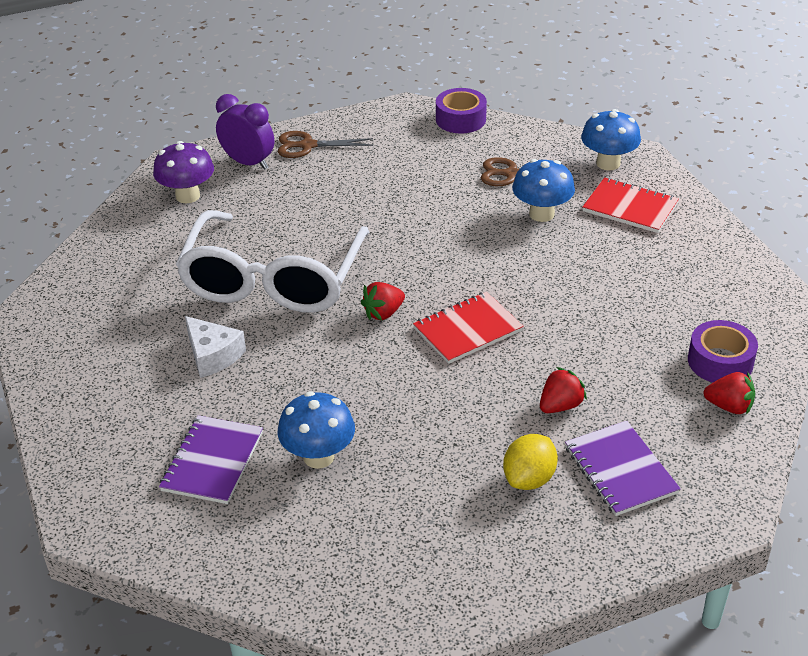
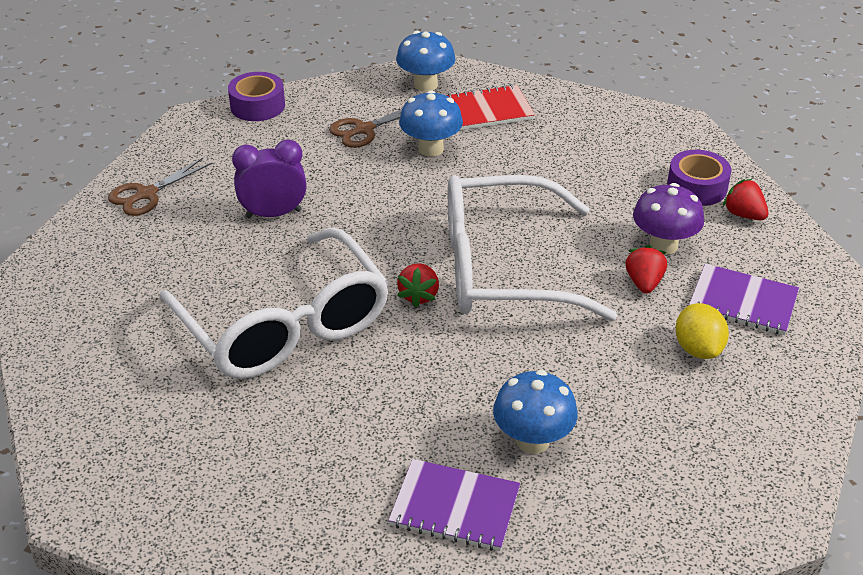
camera: 45 degrees left, 0 degrees up
purple mushroom [153,141,214,203] -> purple mushroom moved to [633,183,704,255]
purple notebook [159,415,263,504] -> purple notebook turned 45 degrees counterclockwise [388,459,520,551]
white cheese [185,316,246,378] -> none
purple clock [216,94,274,170] -> purple clock moved to [232,140,307,218]
red notebook [413,292,524,364] -> white glasses [448,175,618,321]
red strawberry [703,372,755,415] -> red strawberry turned 105 degrees counterclockwise [723,179,769,220]

